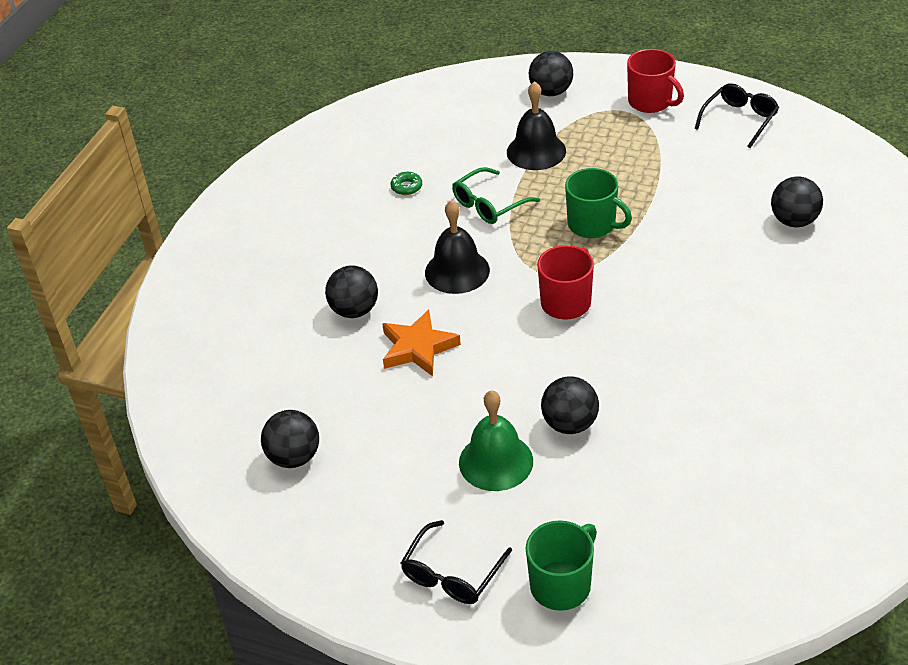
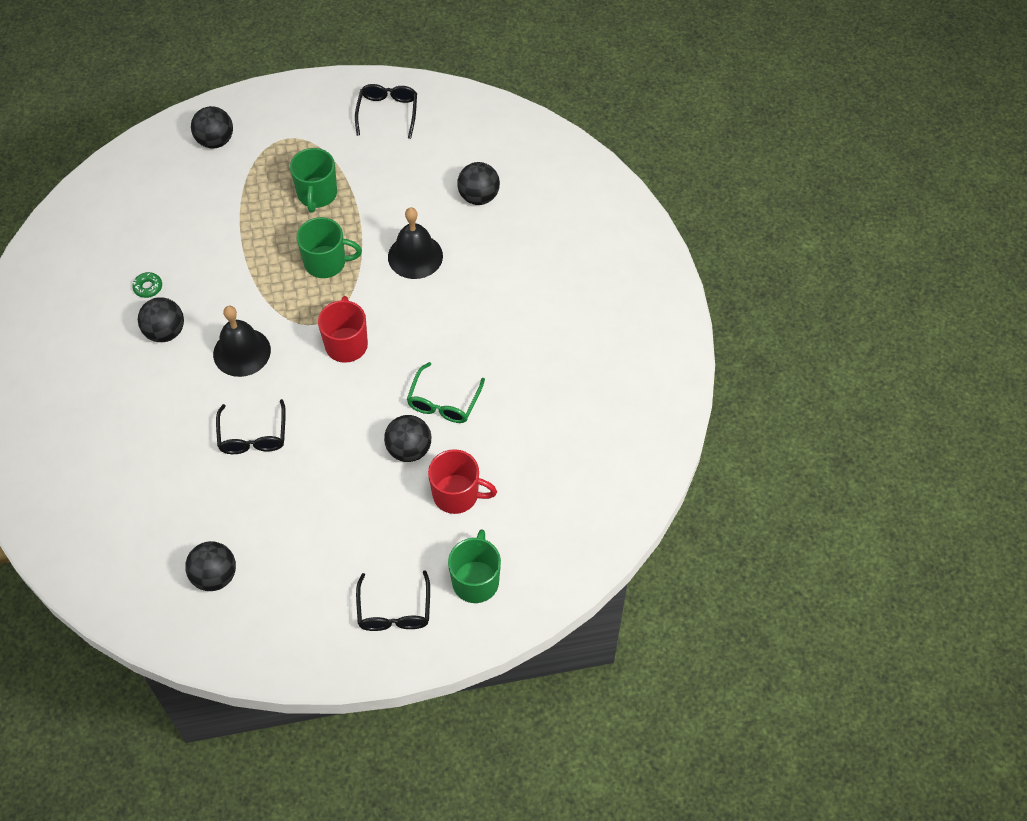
camera: 35 degrees left, 15 degrees up
black ball [325,265,378,318] -> black ball moved to [138,297,184,342]
orange star [382,310,461,376] -> black glasses [216,399,286,454]
green glasses [452,167,540,224] -> green glasses moved to [407,362,485,423]
green bell [459,390,533,491] -> none
black bell [507,81,566,170] -> black bell moved to [388,207,443,279]
red mug [627,49,684,113] -> red mug moved to [428,449,497,514]
none -> green mug [290,148,337,213]

